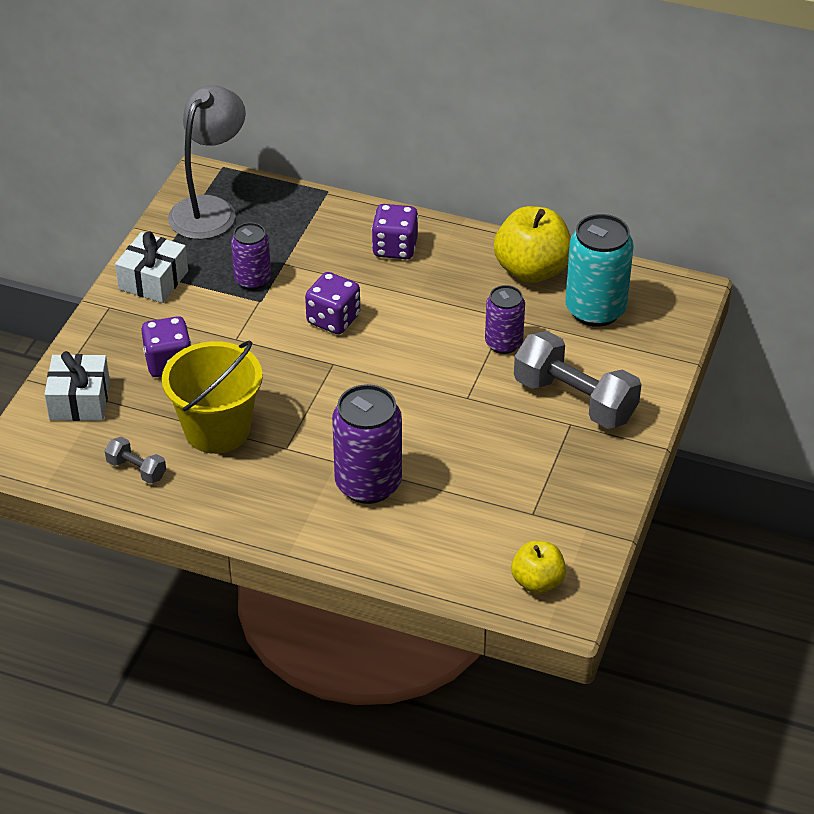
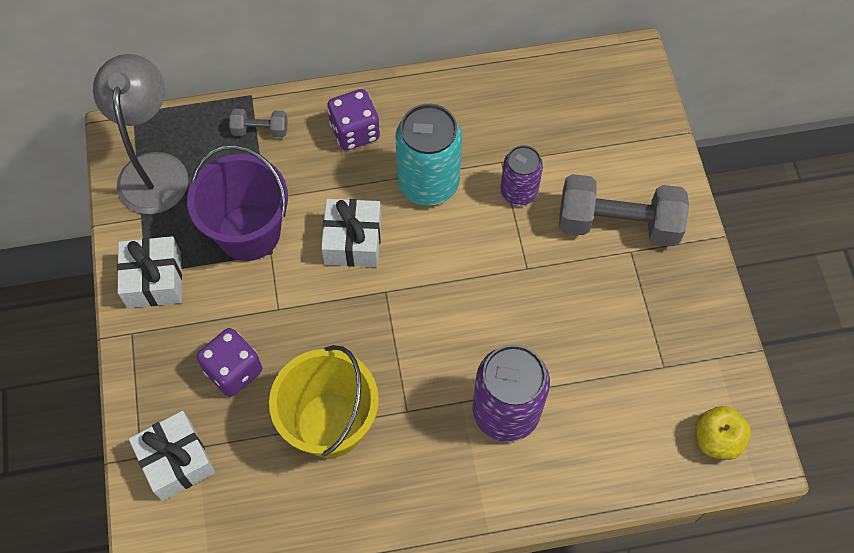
camera: 30 degrees left, 20 degrees up
grey dumbbell [105,437,166,484] -> grey dumbbell moved to [229,109,288,138]
purple can [231,223,271,290] -> purple bucket [187,145,288,261]
purple dice [305,272,360,334] -> white gift [321,199,382,267]
yellow apple [494,206,571,283] -> none
turquoise can [565,214,634,327] -> turquoise can moved to [395,104,462,206]

